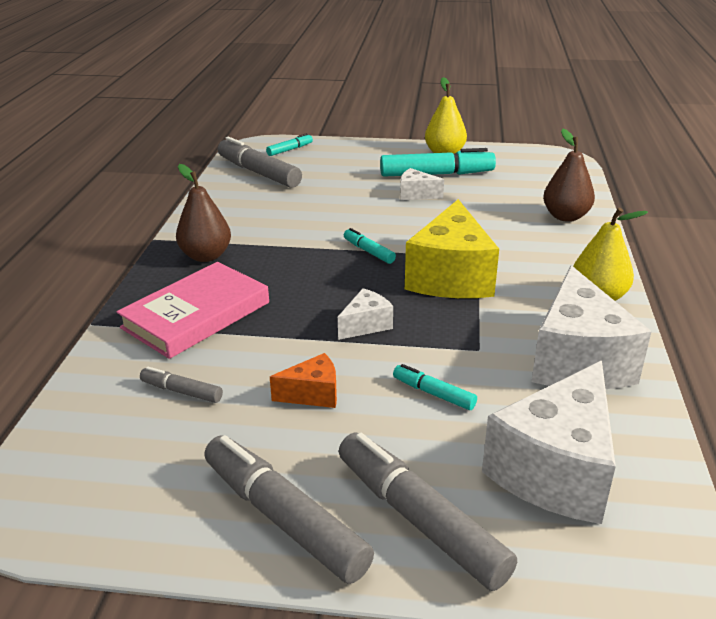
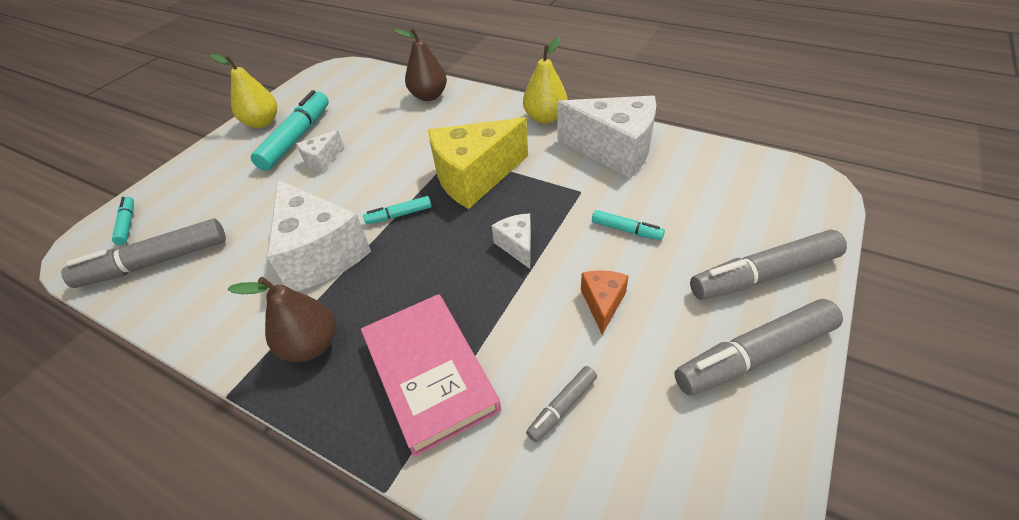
camera: 65 degrees left, 15 degrees up
turquoise marker [393,364,477,410] -> turquoise marker turned 120 degrees counterclockwise [592,210,665,240]
yellow cheese [405,199,499,298] -> yellow cheese turned 120 degrees clockwise [428,117,528,209]
white cheese [482,361,616,524] -> white cheese moved to [267,180,371,291]

